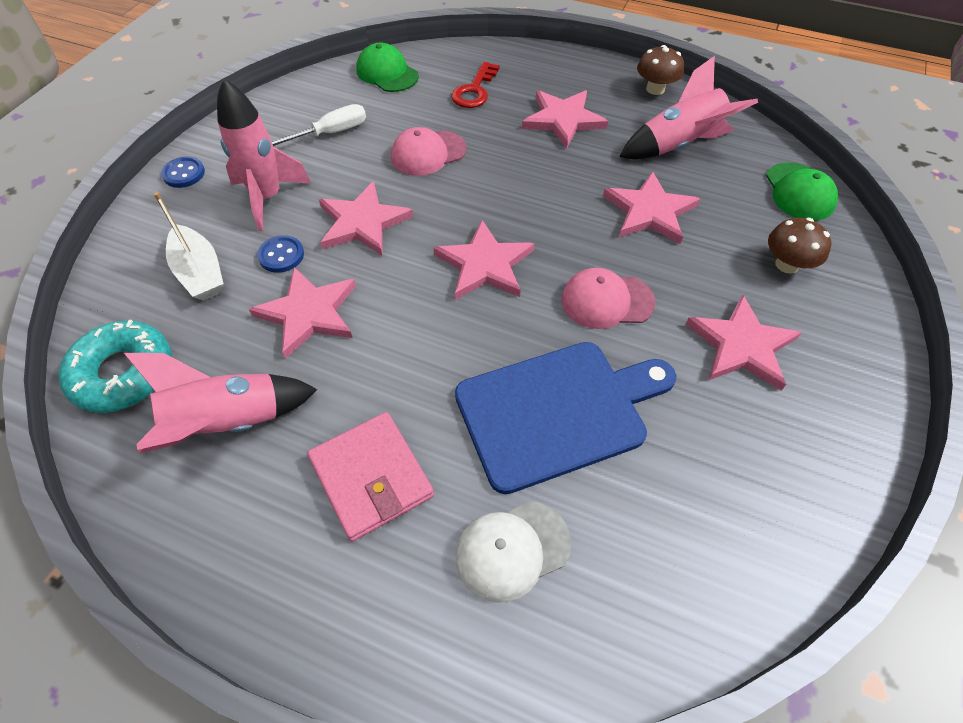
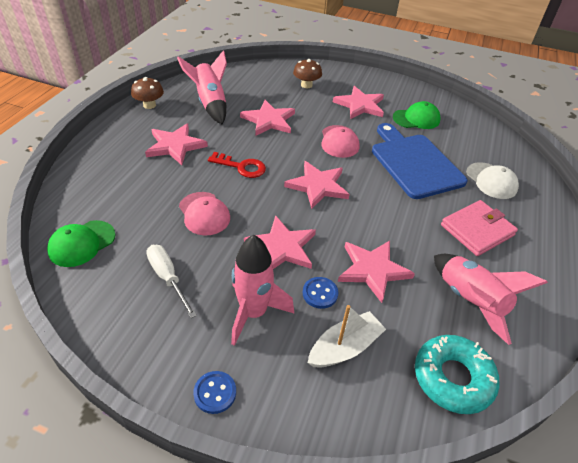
camera: 95 degrees left, 10 degrees down
red key [451,62,500,108] -> red key moved to [208,152,266,178]
green cap [766,162,838,221] -> green cap moved to [393,101,440,129]

